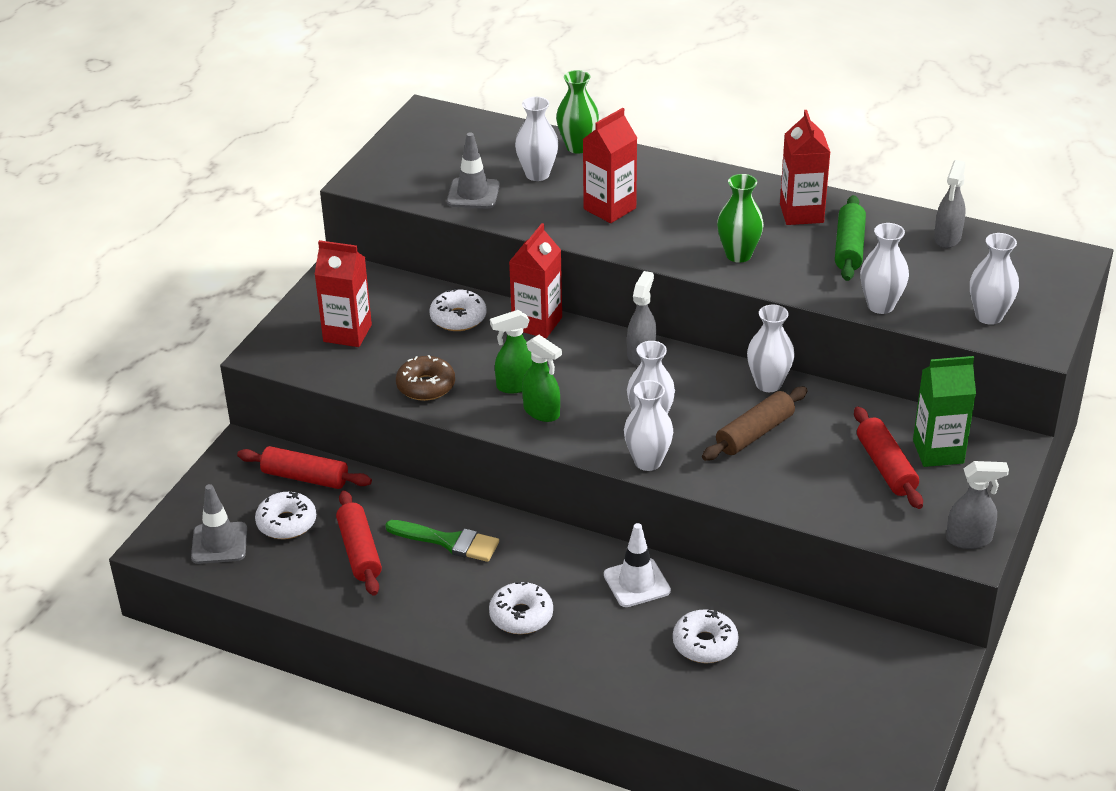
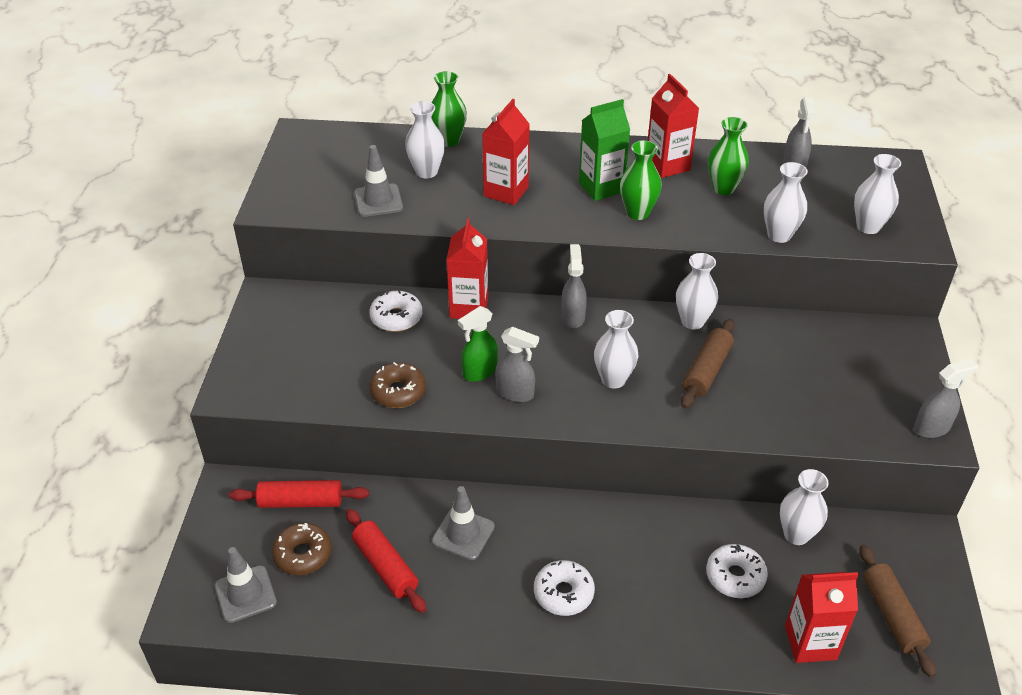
camera: 20 degrees left, 5 degrees up
white donut [255,492,316,539] -> brown donut [272,523,332,575]
red carton [314,240,372,347] -> red carton moved to [785,572,858,663]
green brush [385,520,499,562] -> grey traffic cone [432,486,495,560]
green spray bottle [522,335,562,422] -> grey spray bottle [495,327,539,402]
white traffic cone [604,523,671,607] -> none
white vase [624,380,673,471] -> white vase moved to [780,469,829,545]
green rolling pin [835,195,866,281] -> green vase [708,117,749,195]
red rolling pin [854,406,923,509] -> none
green carton [913,356,976,467] -> green carton moved to [579,99,630,201]
none -> brown rolling pin [859,545,936,677]

